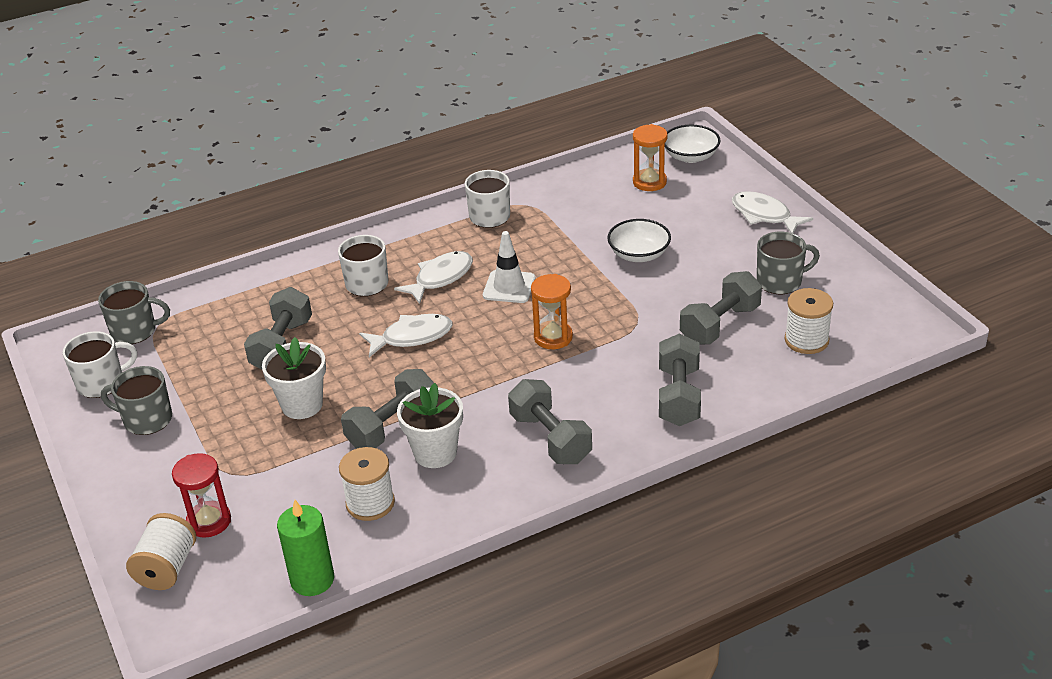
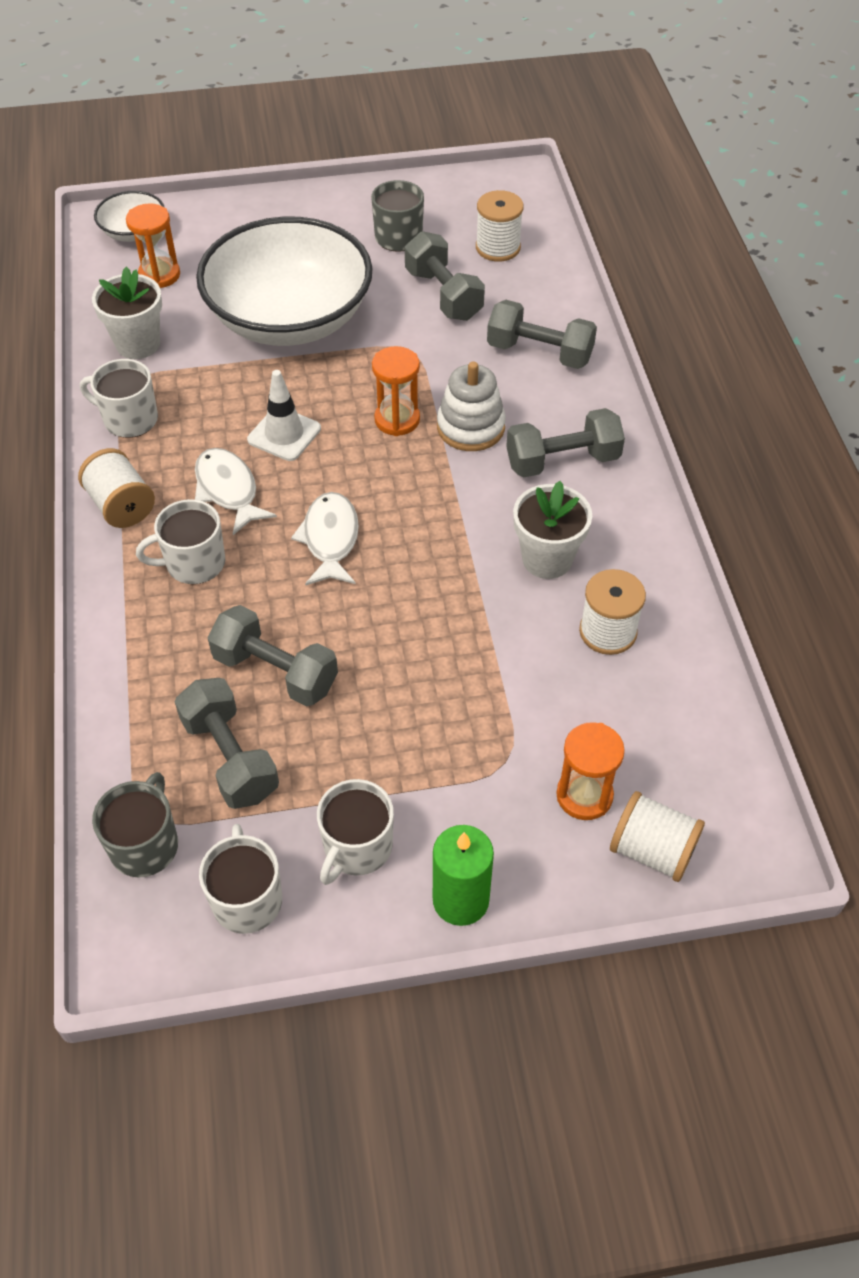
camera: 75 degrees left, 15 degrees up
grey mug [101,366,172,435] -> white mug [317,779,394,885]
red hourglass [172,453,231,538] -> orange hourglass [556,722,625,820]
white flower pot [262,337,326,419] -> white flower pot moved to [92,267,162,359]
green candle [277,500,334,596] -> green candle moved to [433,825,494,926]
grey dumbbell [341,369,434,449] -> grey dumbbell moved to [175,678,279,809]
white bowl [607,219,671,262] -> white bowl [196,216,372,346], size x2.29
white fish [732,191,813,234] -> none
none -> white spool [78,448,155,528]
none -> white stacking toy [437,362,506,451]

